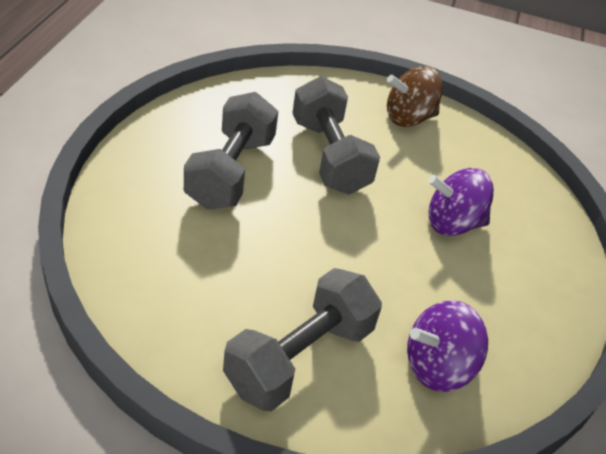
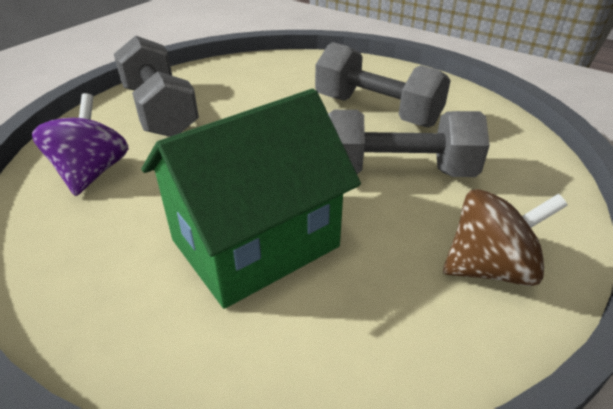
camera: 115 degrees right, 5 degrees down
brown spinning top [387,66,443,127] -> brown spinning top turned 75 degrees clockwise [443,189,568,286]
purple spinning top [428,168,494,236] -> green house [141,89,361,309]

